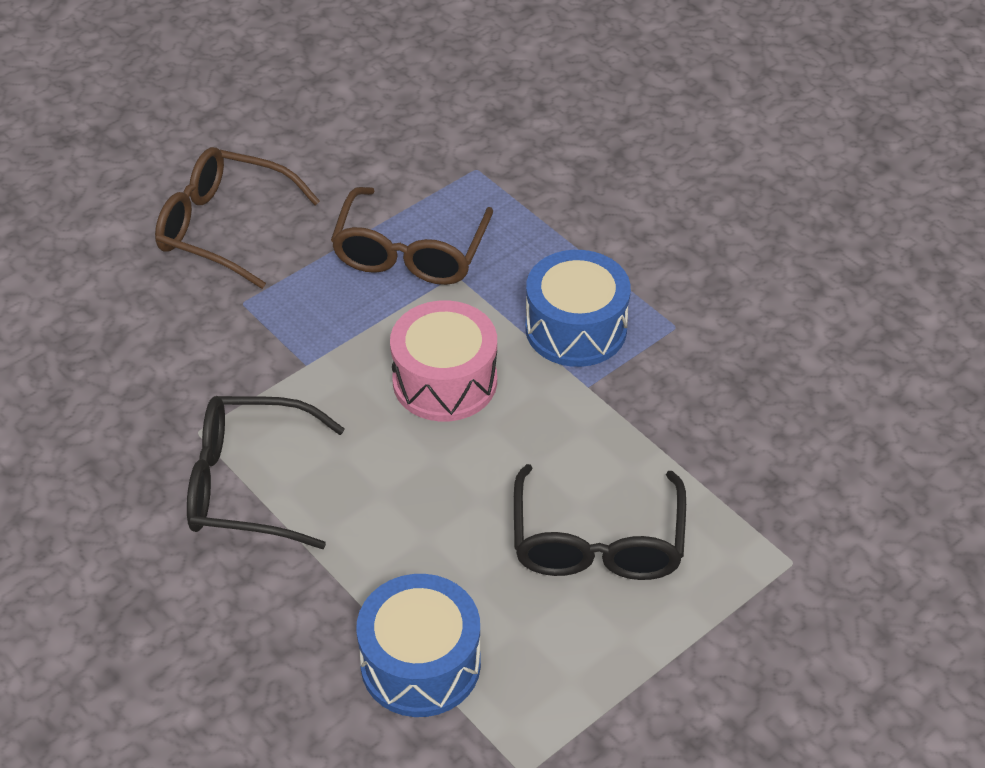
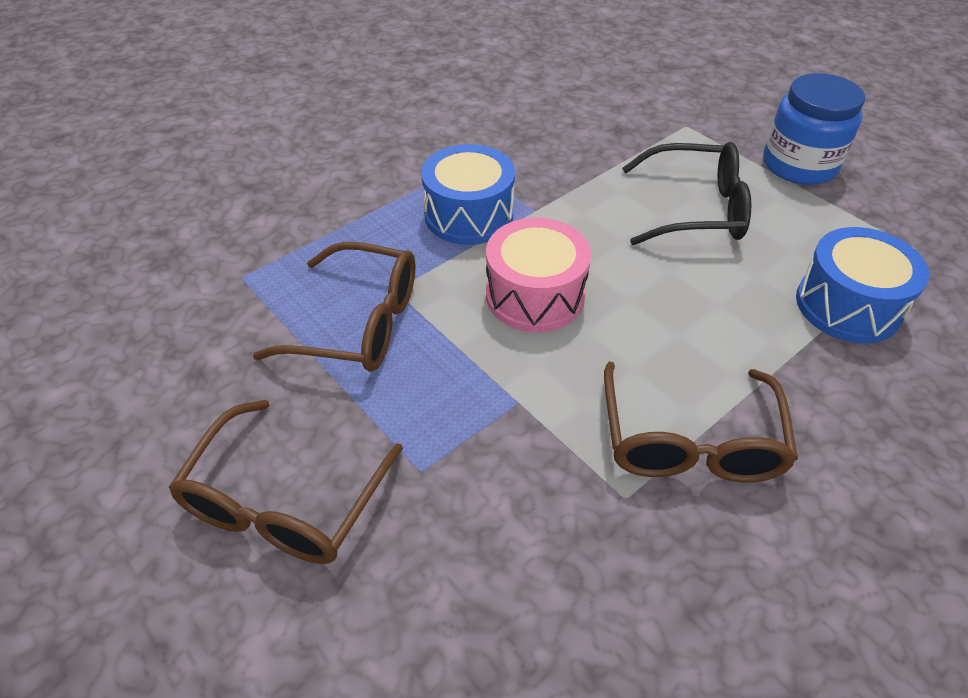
camera: 90 degrees left, 0 degrees up
black glasses [187,396,345,549] -> brown glasses [604,362,798,483]
none -> blue jar [763,73,865,185]

